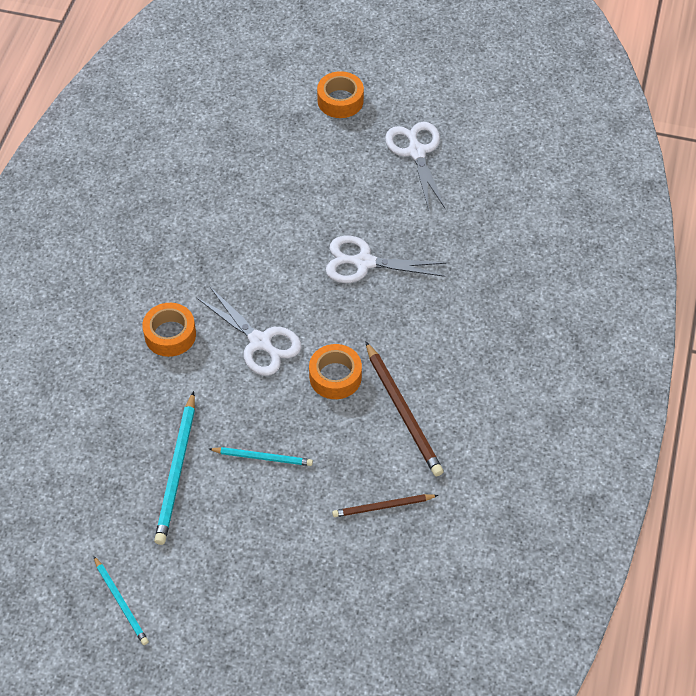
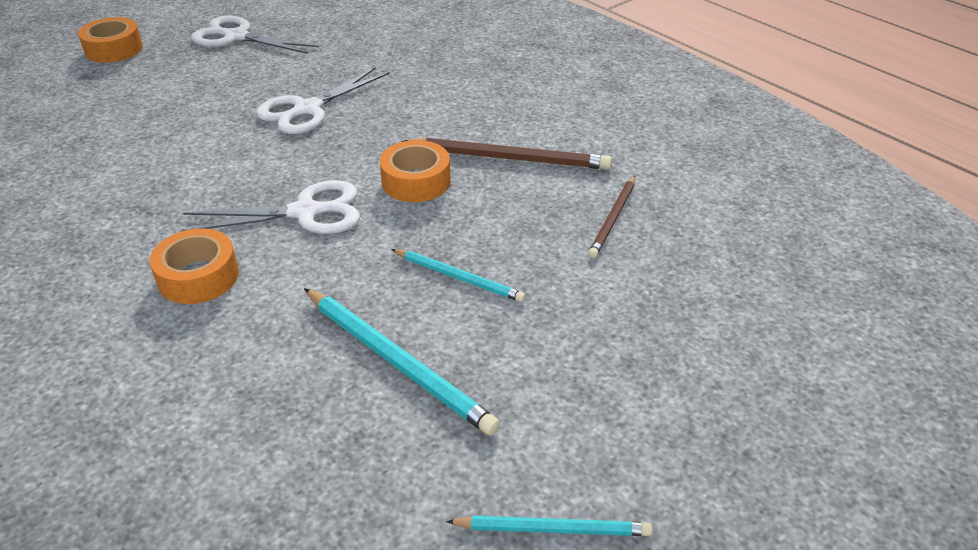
camera: 55 degrees left, 15 degrees down
turquoise pencil [209,447,313,466] -> turquoise pencil turned 75 degrees clockwise [391,249,526,302]

